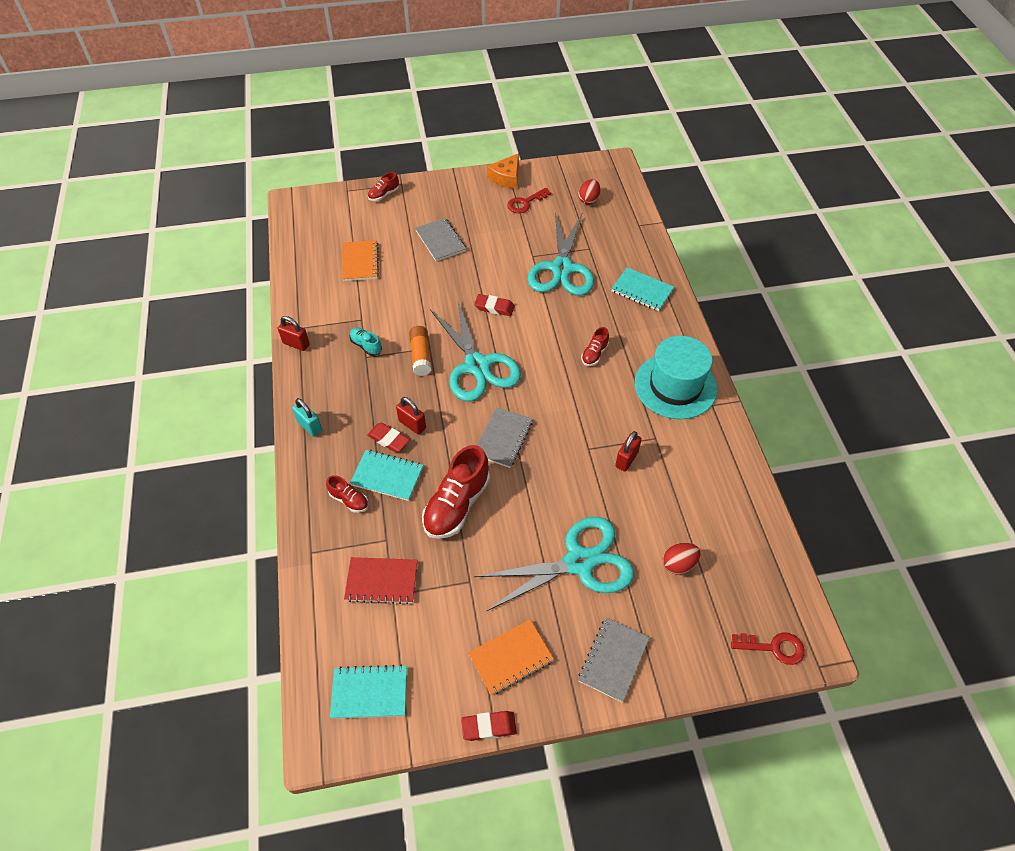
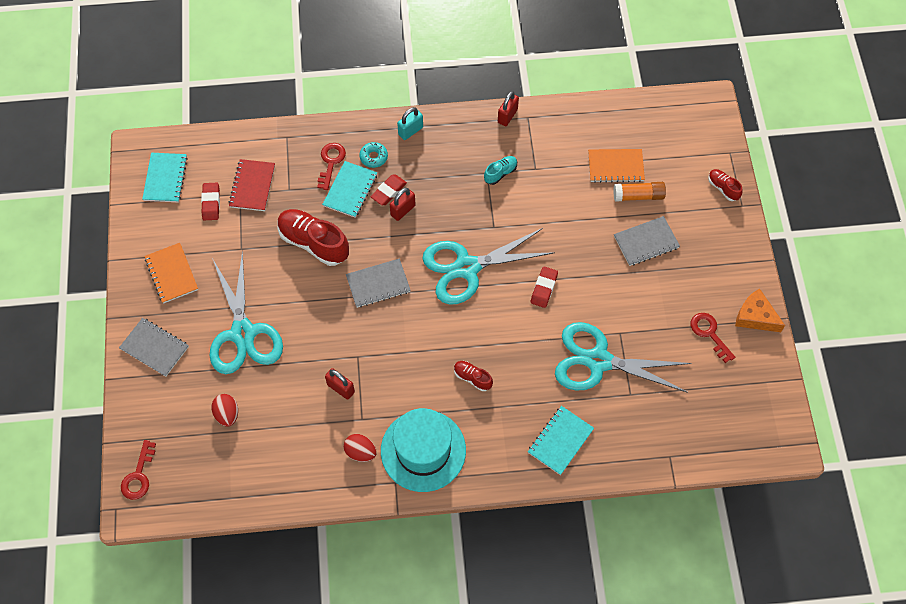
camera: 95 degrees right, 10 degrees up
red shoe [326,475,368,513] -> red key [317,143,346,190]
orange glue stick [409,326,431,376] -> orange glue stick moved to [613,182,666,202]
red eraser [461,711,517,741] -> red eraser moved to [201,183,220,220]
grey notebook [477,407,533,468] -> grey notebook turned 45 degrees counterclockwise [346,258,411,308]
red egg [578,179,600,205] -> red egg moved to [344,434,377,462]
none -> turquoise donut [359,142,388,168]

